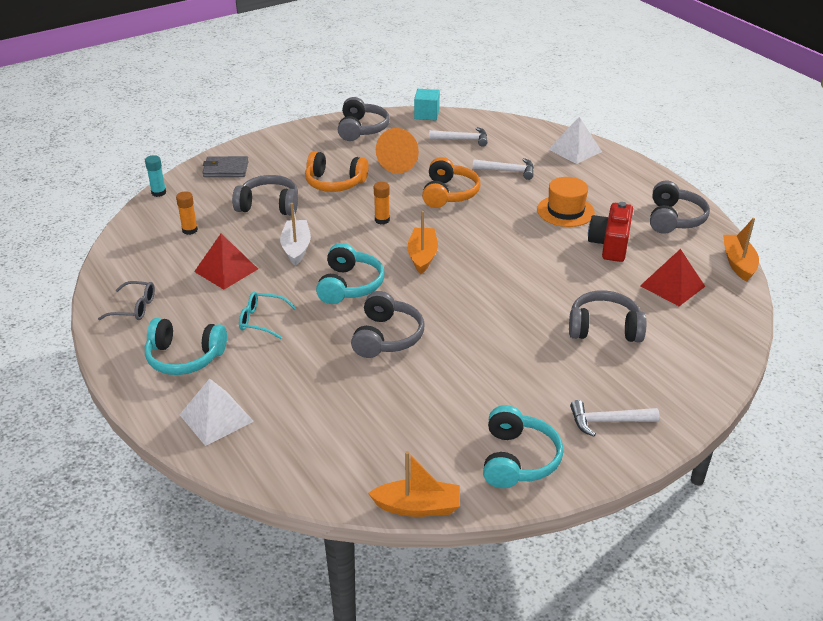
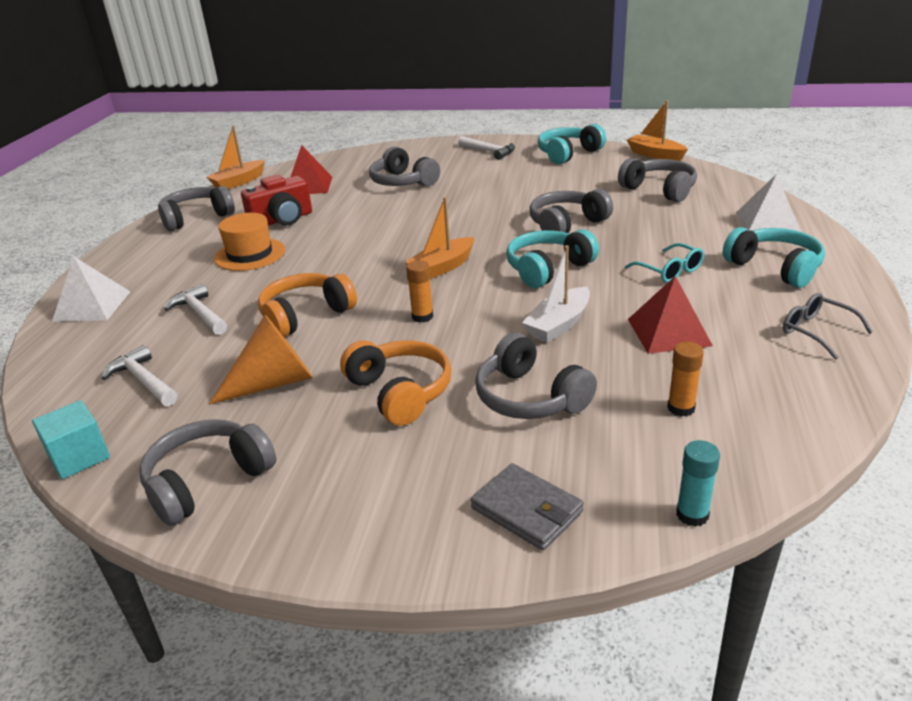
camera: 135 degrees left, 5 degrees down
none -> grey headphones [618,158,697,202]

